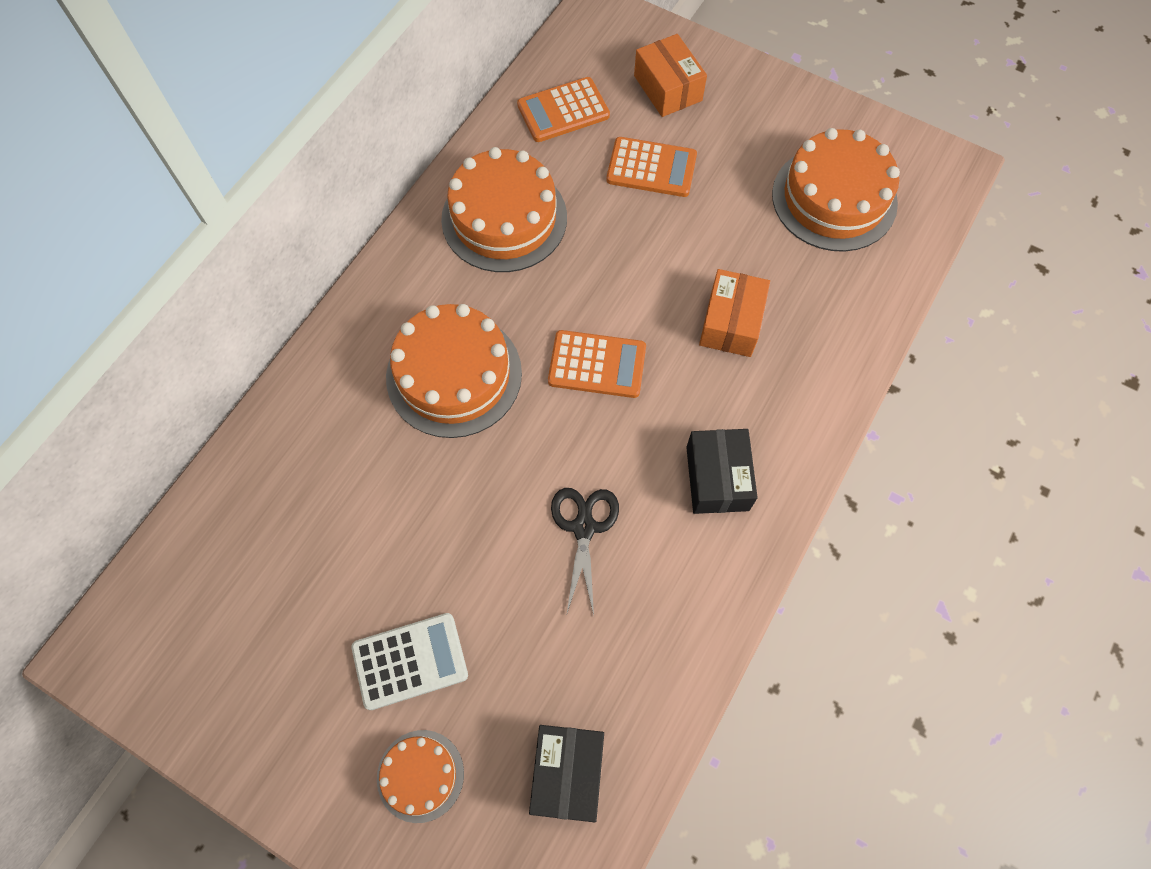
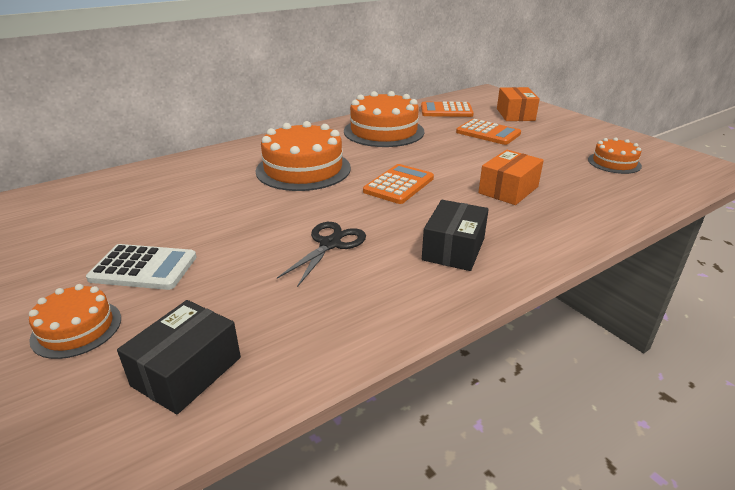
camera: 25 degrees right, 35 degrees down
orange calculator [548,330,646,398] -> orange calculator turned 90 degrees counterclockwise [363,164,434,204]
orange cake [772,128,900,252] -> orange cake [588,137,642,174], size x0.54

